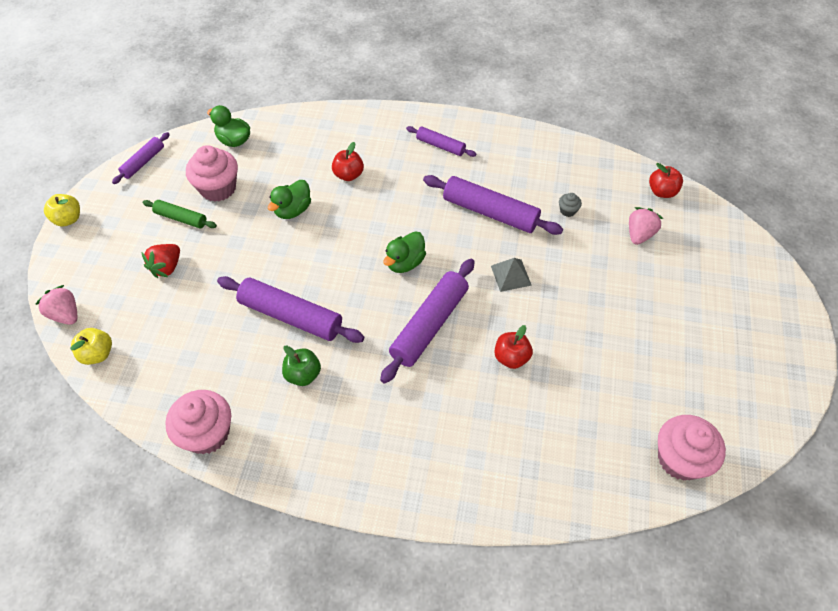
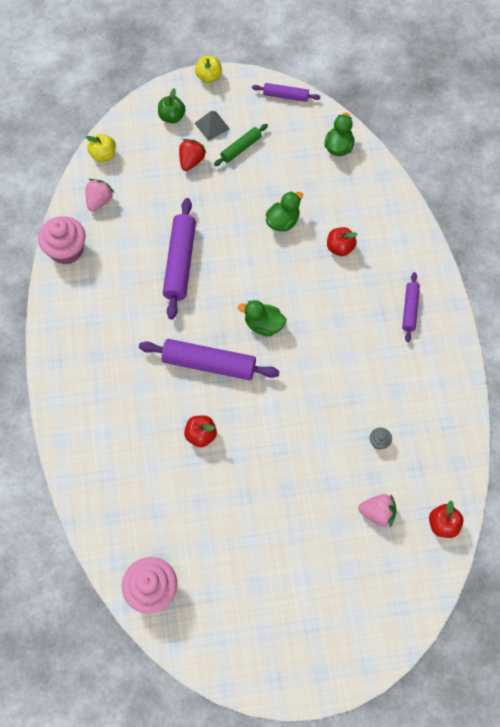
camera: 70 degrees right, 10 degrees up
pink strawberry [35,285,77,325] -> pink strawberry moved to [86,179,114,212]
red strawberry [141,244,180,278] -> red strawberry turned 105 degrees clockwise [179,139,207,171]
green rolling pin [143,200,217,228] -> green rolling pin turned 45 degrees clockwise [214,124,268,166]
pink cupcake [186,145,238,202] -> none
green duck [268,180,311,219] -> green duck turned 120 degrees clockwise [266,191,303,232]
green apple [282,345,321,386] -> green apple moved to [158,88,185,123]
purple rolling pin [423,175,563,235] -> none
grey pyramid [491,258,532,292] -> grey pyramid moved to [195,111,230,141]

